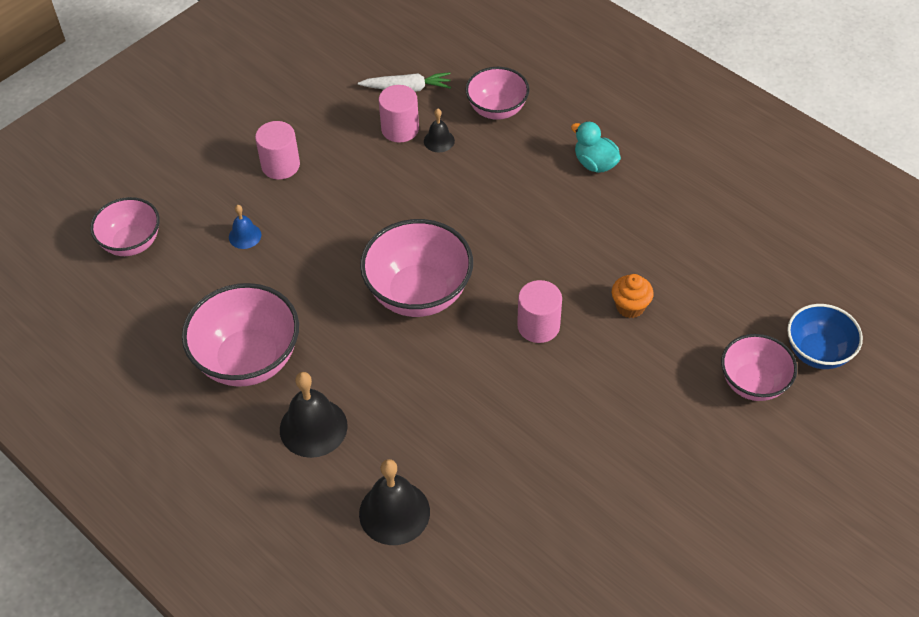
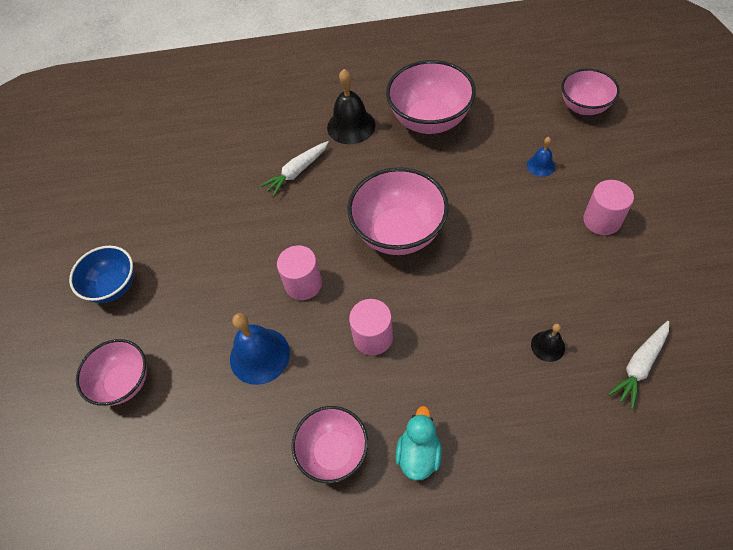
camera: 135 degrees right, 5 degrees up
black bell [359,459,430,545] -> none
pink cylinder [378,85,419,143] -> pink cylinder moved to [349,299,393,355]
pink bowl [465,67,529,120] -> pink bowl moved to [291,406,368,483]
turquoise duck [571,121,621,173] -> turquoise duck turned 75 degrees counterclockwise [395,406,442,481]
orange cupcake [612,274,654,318] -> blue bell [230,313,290,385]
blue bowl [787,304,863,369] -> blue bowl moved to [69,246,134,303]
none -> white carrot [261,141,329,197]

